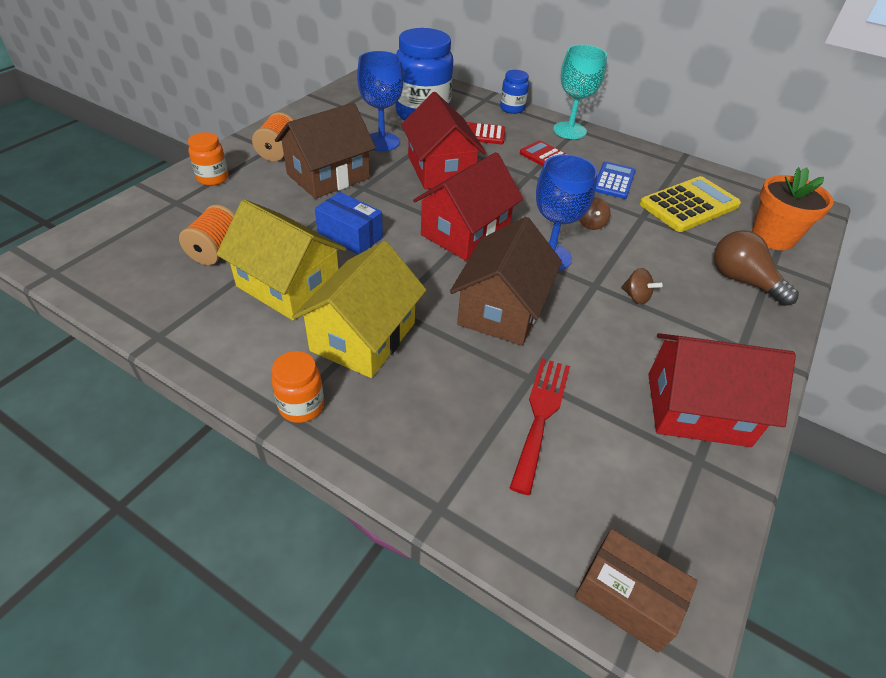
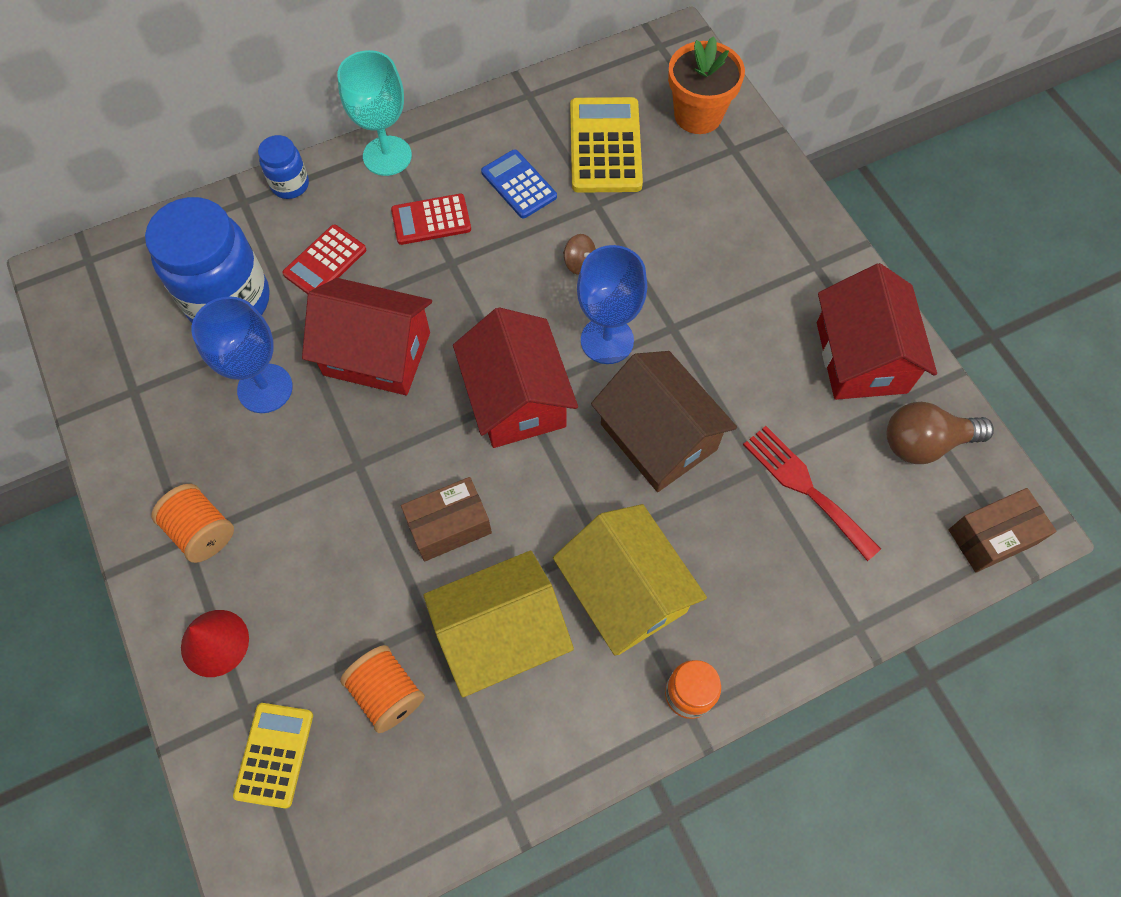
camera: 55 degrees left, 20 degrees up
orange jar [188,132,229,186] -> red cone [181,610,249,677]
brown house [275,103,376,199] -> none
blue box [315,192,383,255] -> brown box [401,477,492,562]
brown spinning top [621,268,663,304] -> none
red house [648,333,796,447] -> red house turned 45 degrees counterclockwise [817,263,937,400]
brown light bulb [714,230,799,306] -> brown light bulb moved to [887,402,994,464]
none -> yellow calculator [233,703,313,809]

